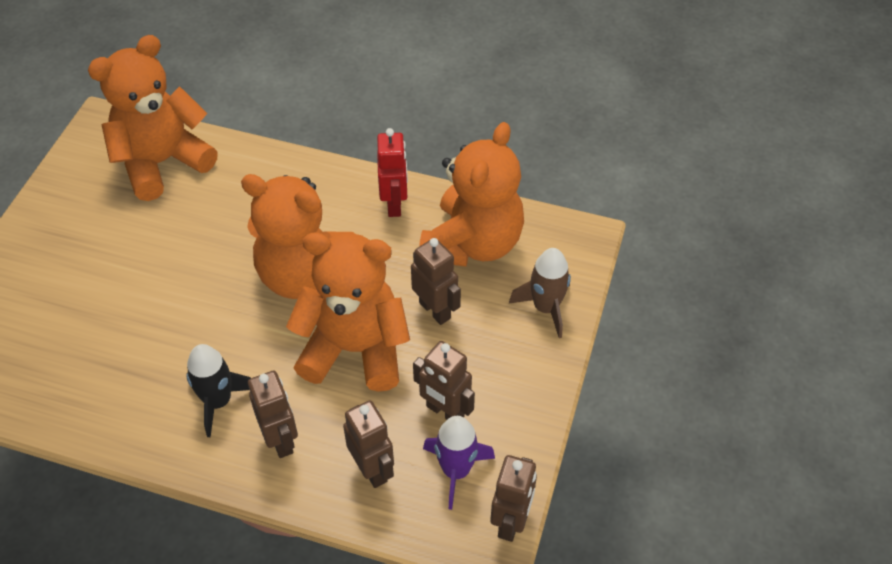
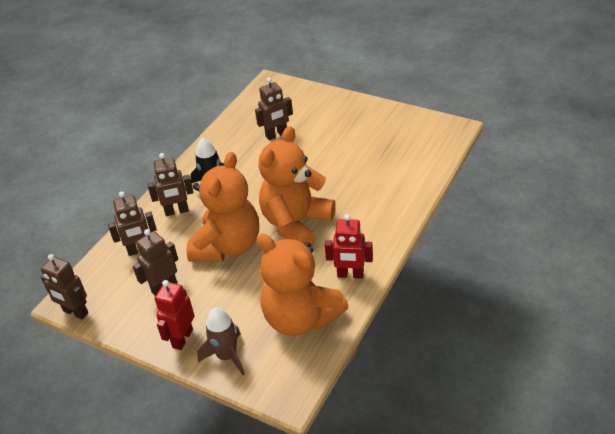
camera: 105 degrees right, 10 degrees down
orange teddy bear [88,35,218,201] -> none
brown robot [411,238,461,325] -> brown robot moved to [255,78,293,140]
purple rocket [423,416,495,510] -> none
none -> red robot [155,280,195,350]

